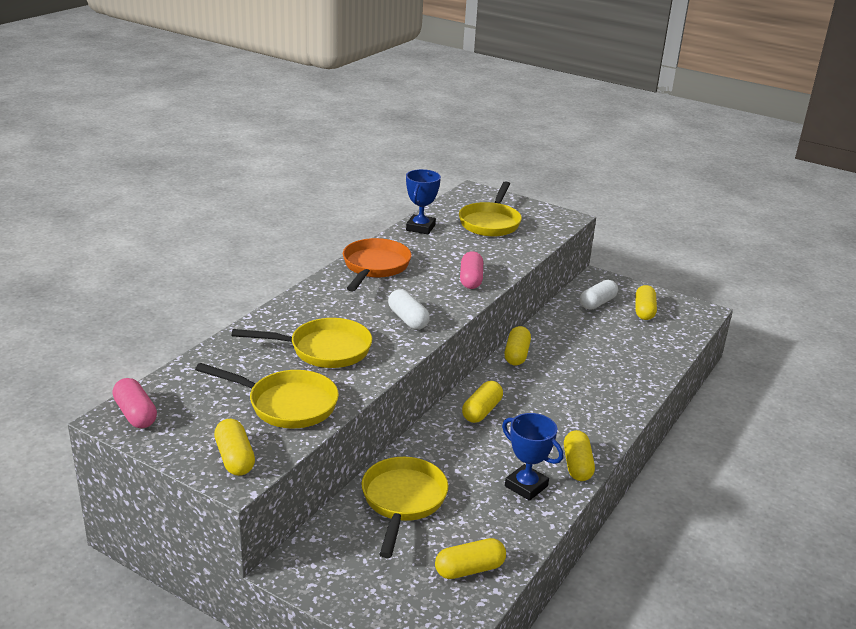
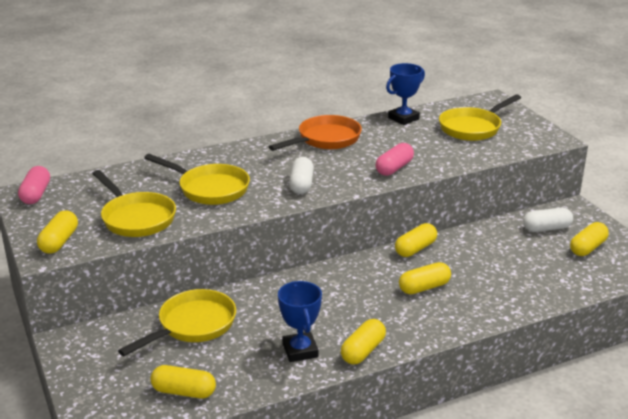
camera: 35 degrees right, 0 degrees up
yellow capsule [462,381,503,423] -> yellow capsule moved to [399,262,451,294]

